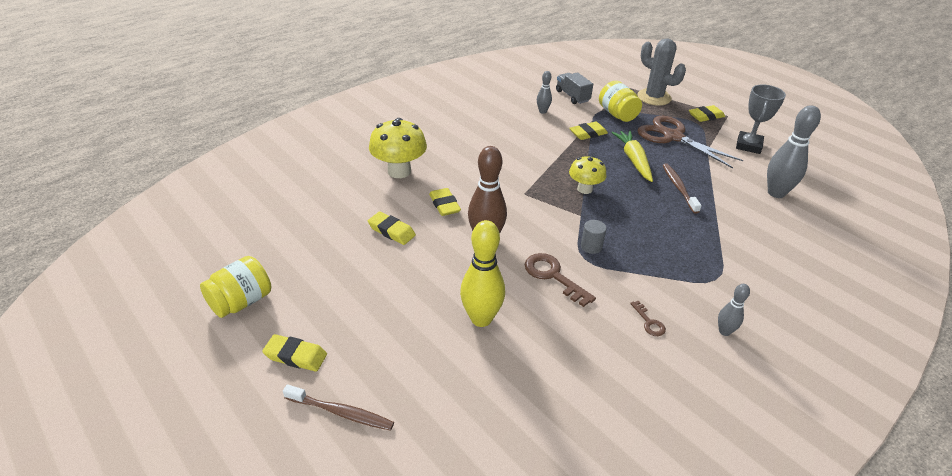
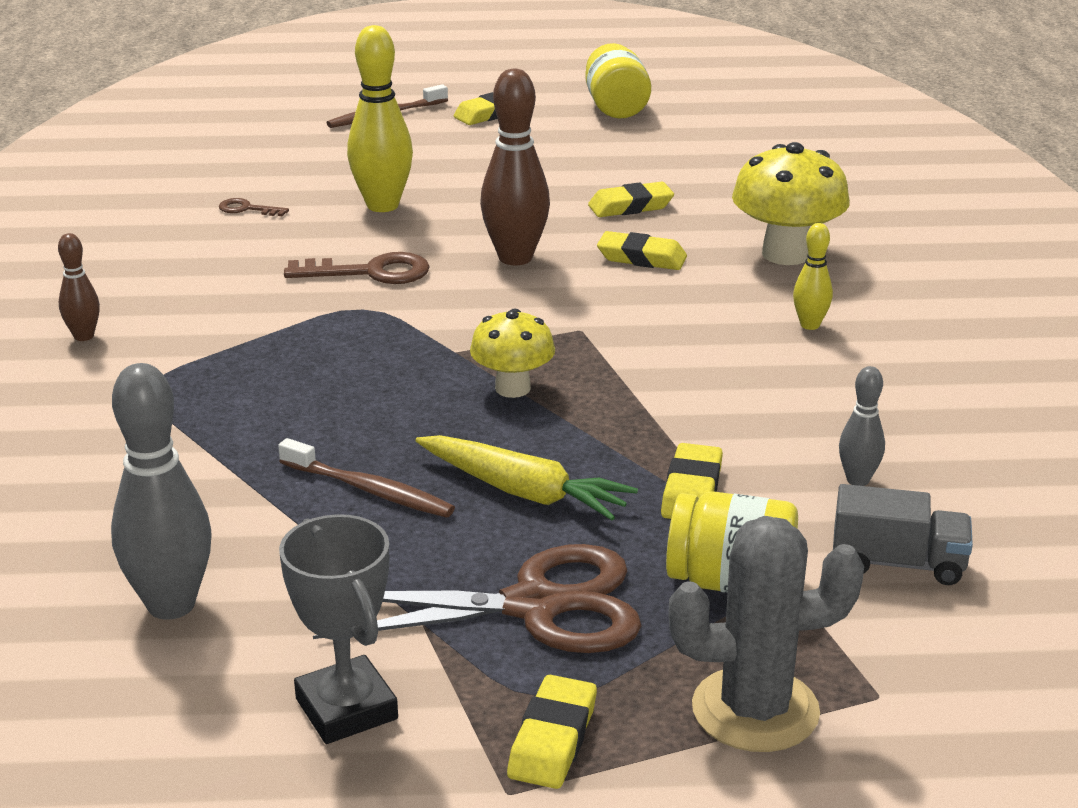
camera: 130 degrees right, 10 degrees down
grey cylinder [581,220,607,254] -> none
brown key [630,300,666,336] -> brown key moved to [219,198,289,216]
grey bowling pin [718,284,750,336] -> brown bowling pin [58,233,100,341]
none -> yellow bowling pin [793,223,833,330]

